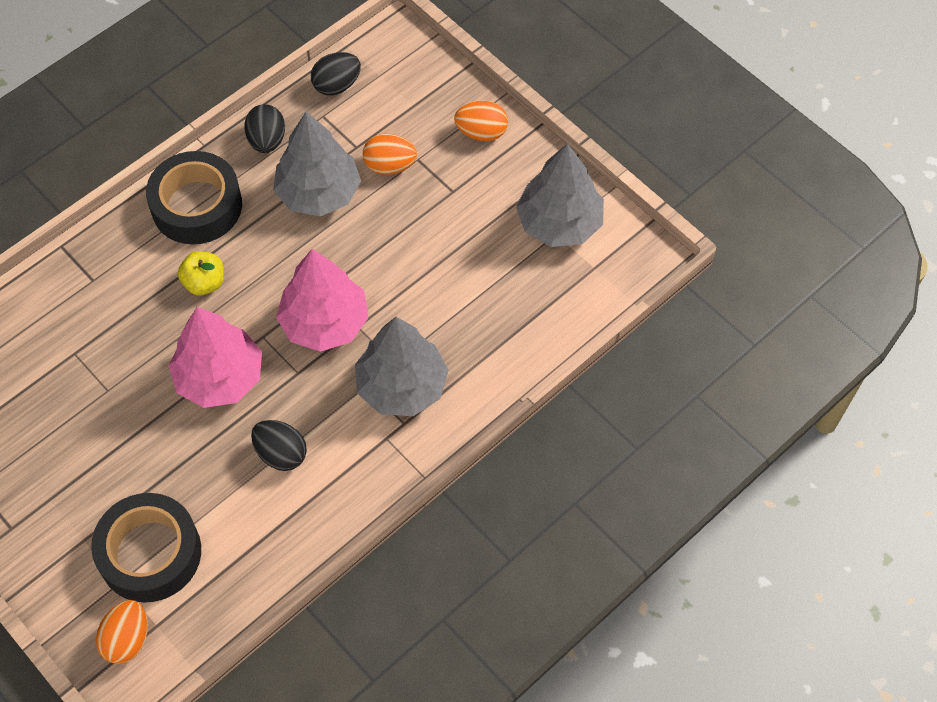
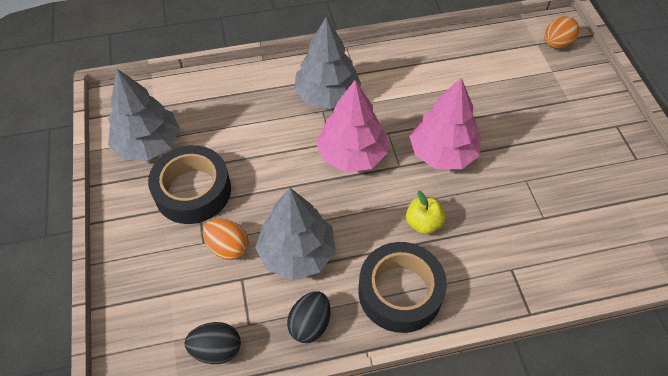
camera: 150 degrees left, 5 degrees down
black tape [91,493,201,603] -> black tape moved to [148,145,231,224]
black egg [251,420,307,471] -> none
orange egg [454,100,508,141] -> none

